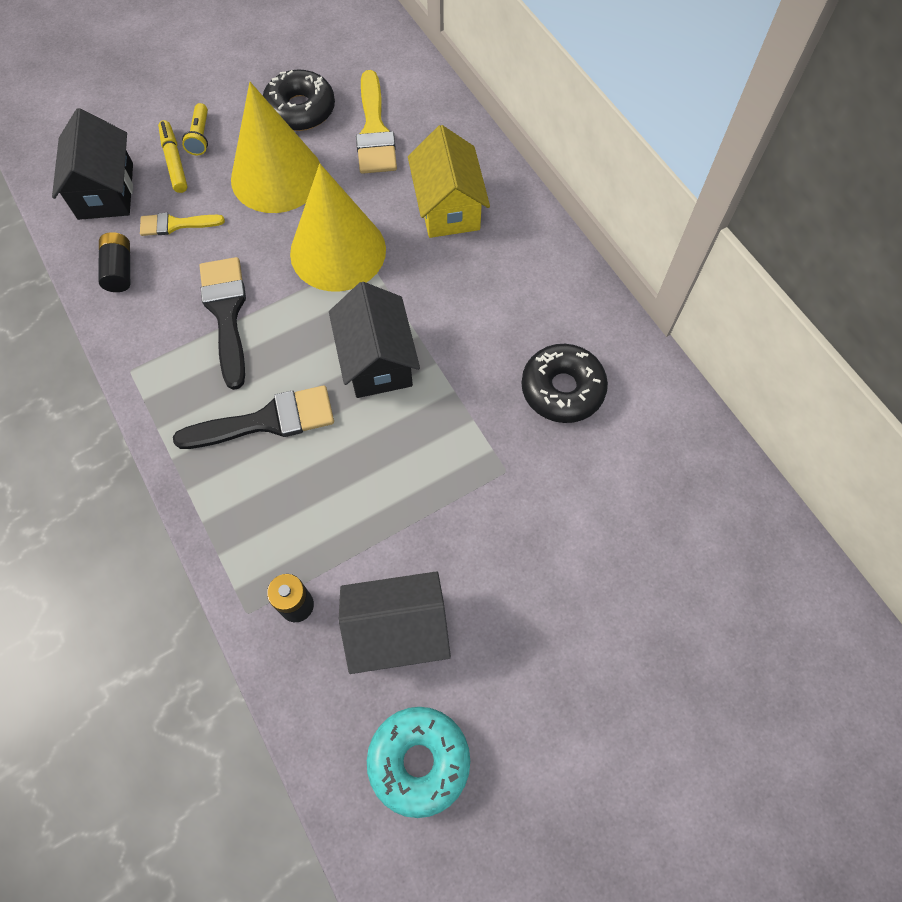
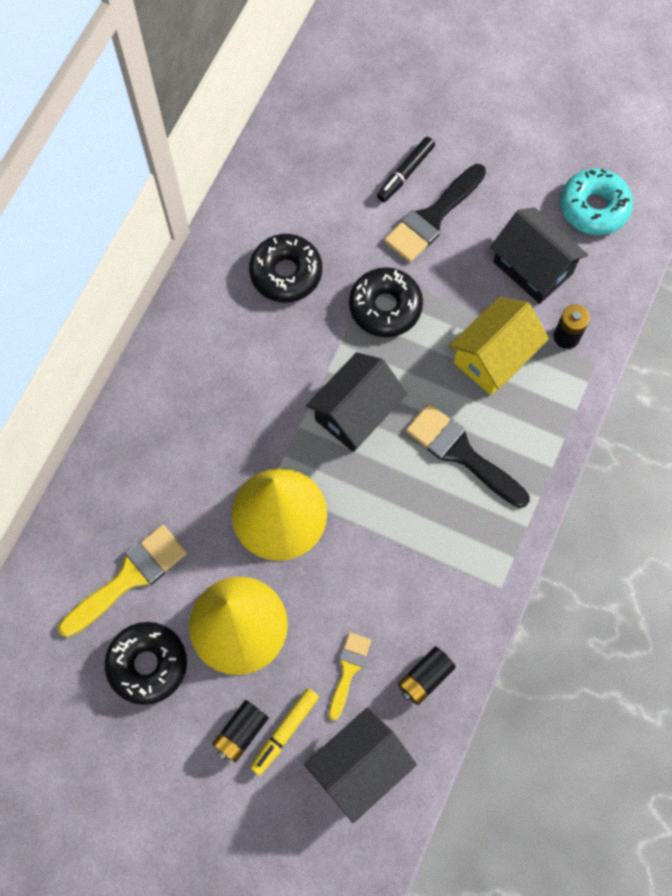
camera: 125 degrees left, 5 degrees up
yellow brush [140,213,225,236] -> yellow brush turned 120 degrees counterclockwise [329,632,371,721]
yellow flashlight [182,103,208,155] -> black battery [212,700,269,763]
black brush [200,257,246,390] -> black brush moved to [384,164,486,262]
yellow house [408,125,490,238] -> yellow house moved to [449,297,549,395]
none -> black donut [349,267,423,337]
none -> black marker [377,137,435,202]

